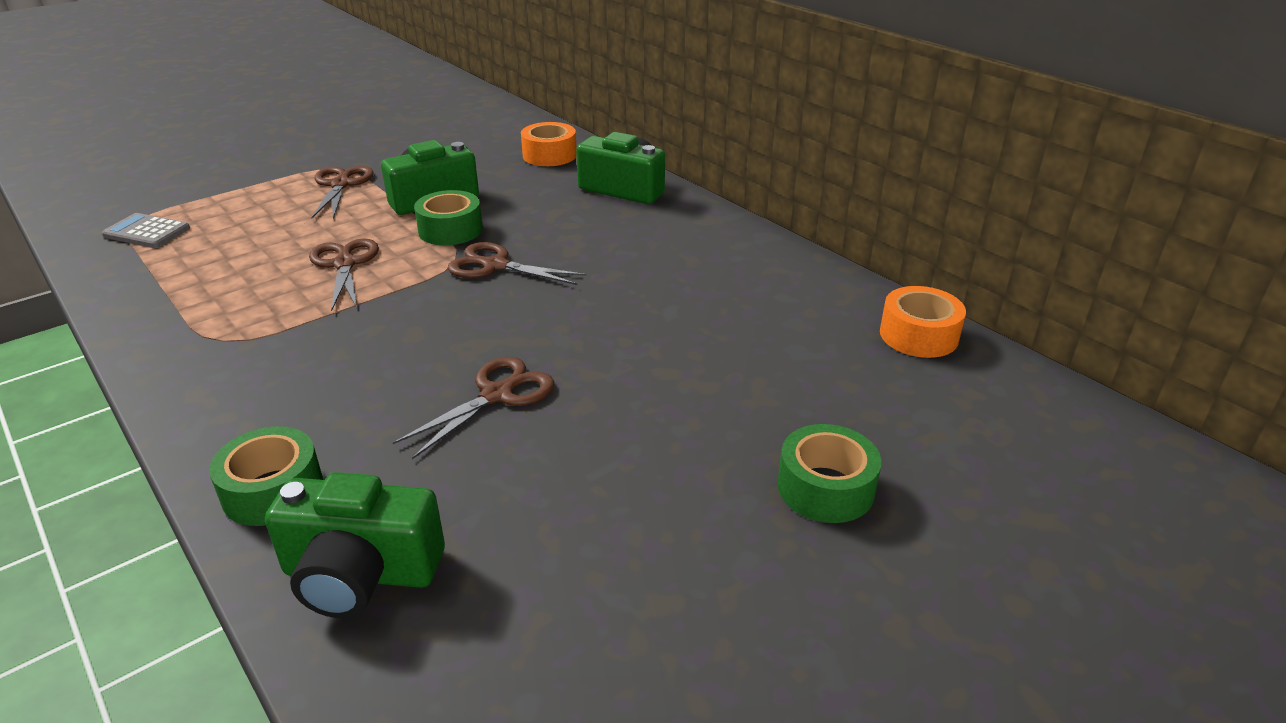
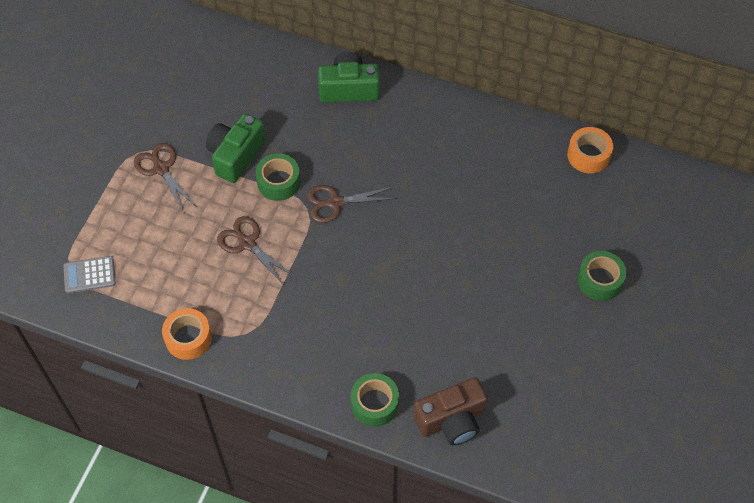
camera: 30 degrees left, 25 degrees up
green camera [265,472,445,618] -> brown camera [413,377,488,445]
brown scissors [393,357,554,459] -> none
orange tape [521,122,577,166] -> orange tape moved to [162,308,212,360]

